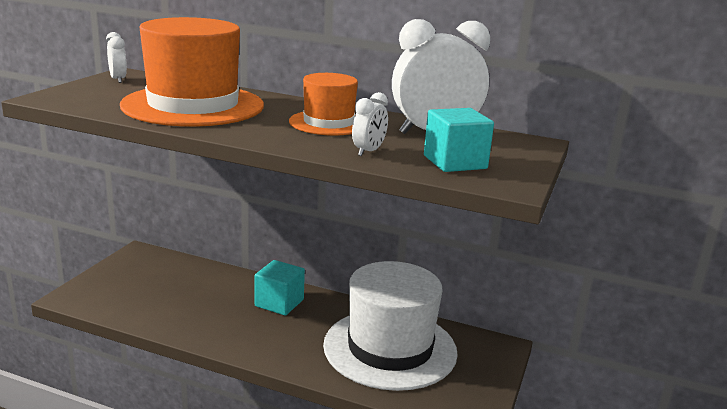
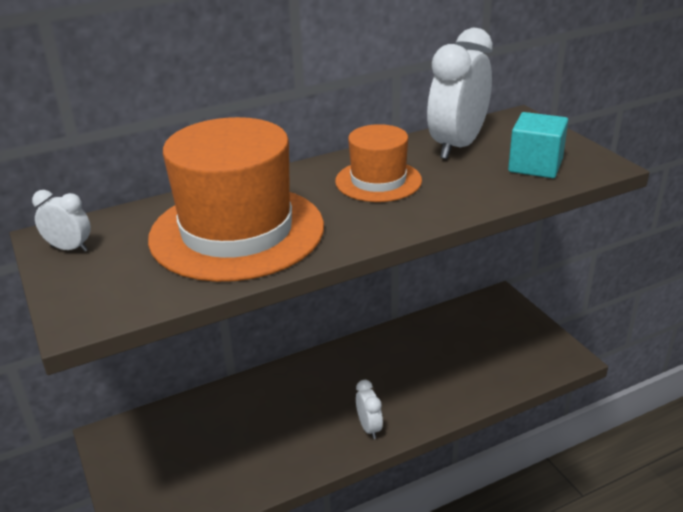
camera: 45 degrees left, 10 degrees up
turquoise cube [255,260,305,316] -> none
white hat [323,261,458,391] -> none
white clock [352,92,388,156] -> white clock moved to [356,380,383,439]

